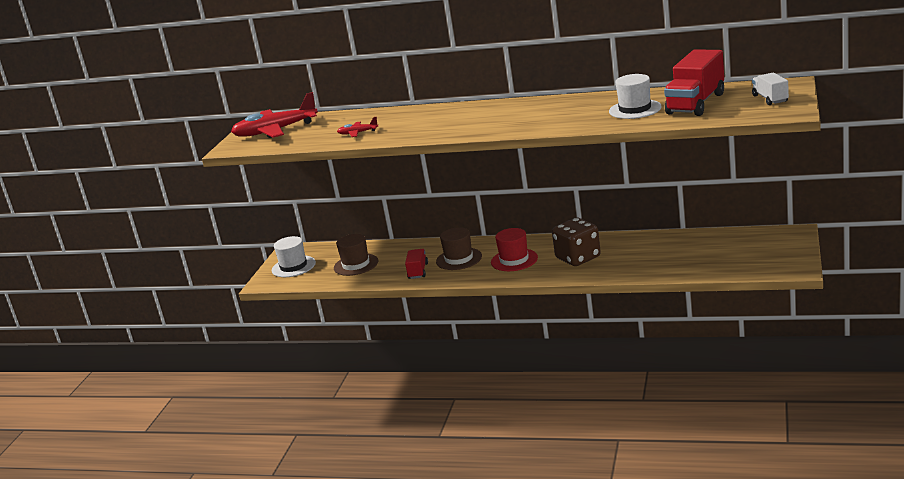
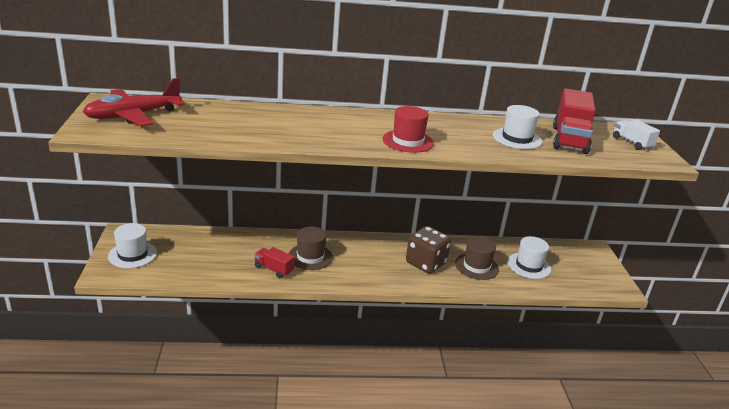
camera: 25 degrees left, 5 degrees up
brown hat [334,234,378,276] -> brown hat moved to [455,237,499,280]
red plane [337,117,378,137] -> none
red truck [405,249,428,279] -> red truck turned 45 degrees counterclockwise [254,247,295,278]
red hat [491,228,538,271] -> red hat moved to [383,106,434,153]
none -> white hat [508,236,551,279]

